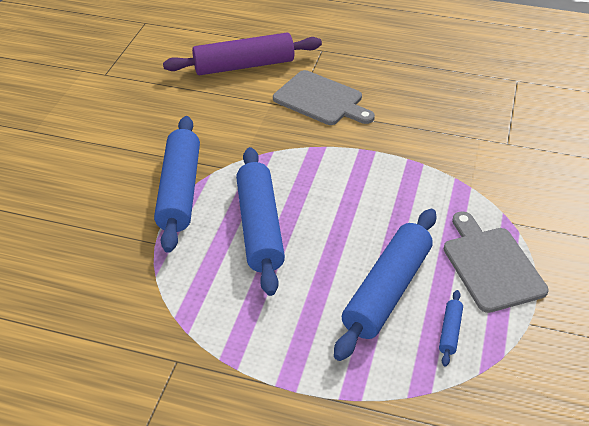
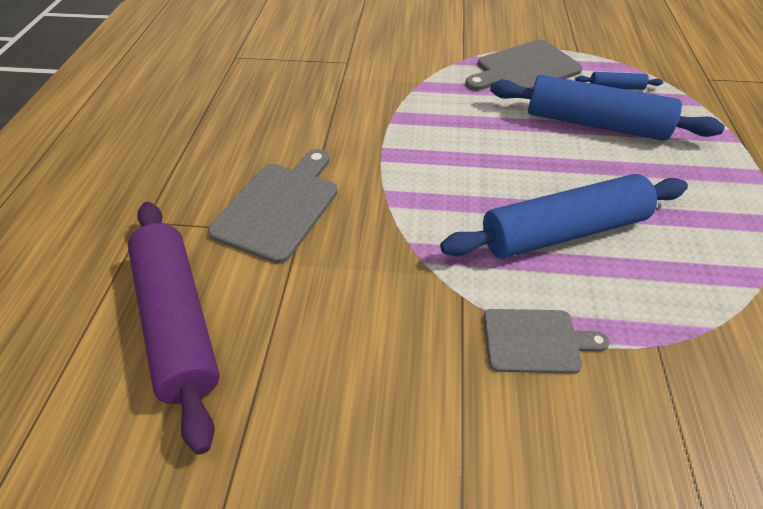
camera: 100 degrees left, 5 degrees up
blue rolling pin [154,116,200,253] -> grey cutting board [484,309,610,374]

